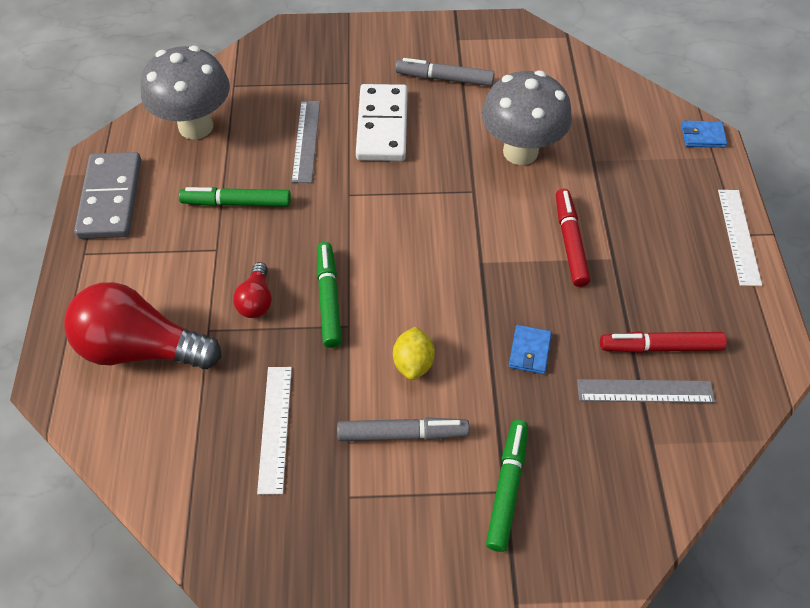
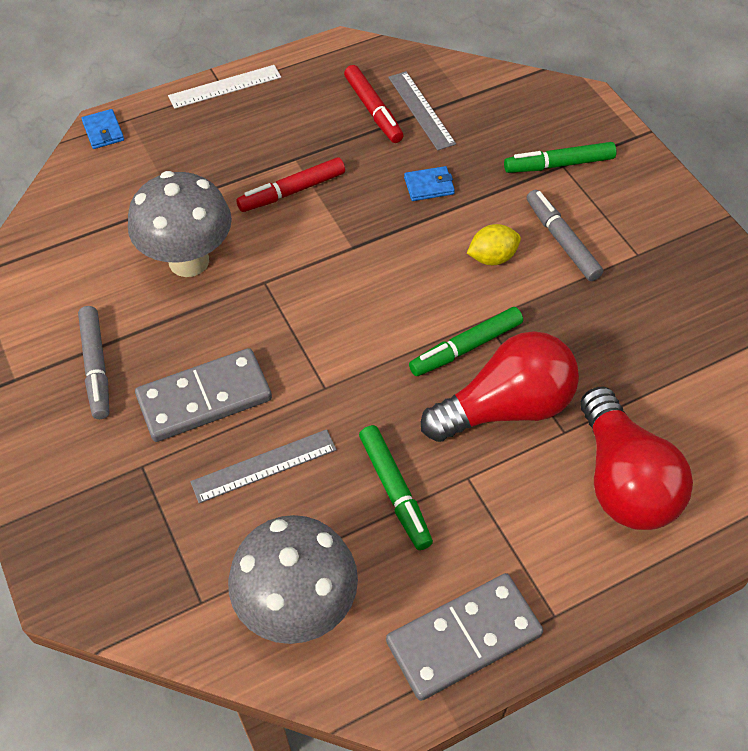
camera: 115 degrees left, 0 degrees up
red light bulb [233,262,272,318] -> red light bulb [421,331,579,442], size x2.09
white ruler [257,367,292,494] -> none
white domino [356,84,408,161] -> grey domino [135,348,272,442]

